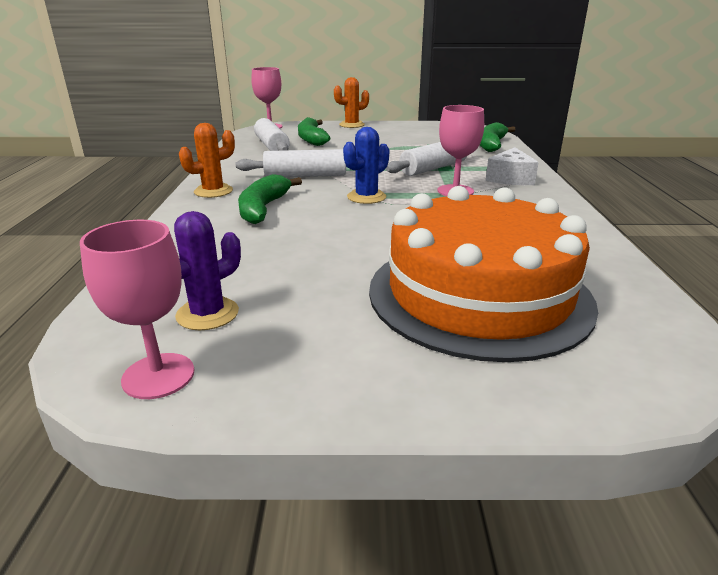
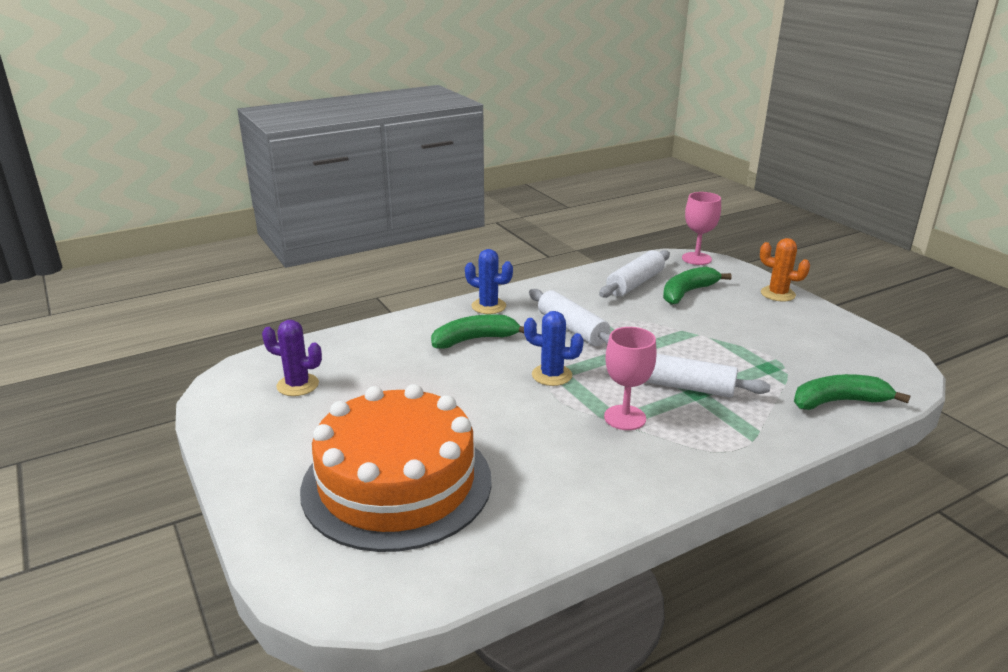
camera: 60 degrees right, 0 degrees up
pink goblet [80,220,194,399] -> none
orange cactus [179,123,235,198] -> blue cactus [465,249,513,314]
white cheese [486,147,539,185] -> none

